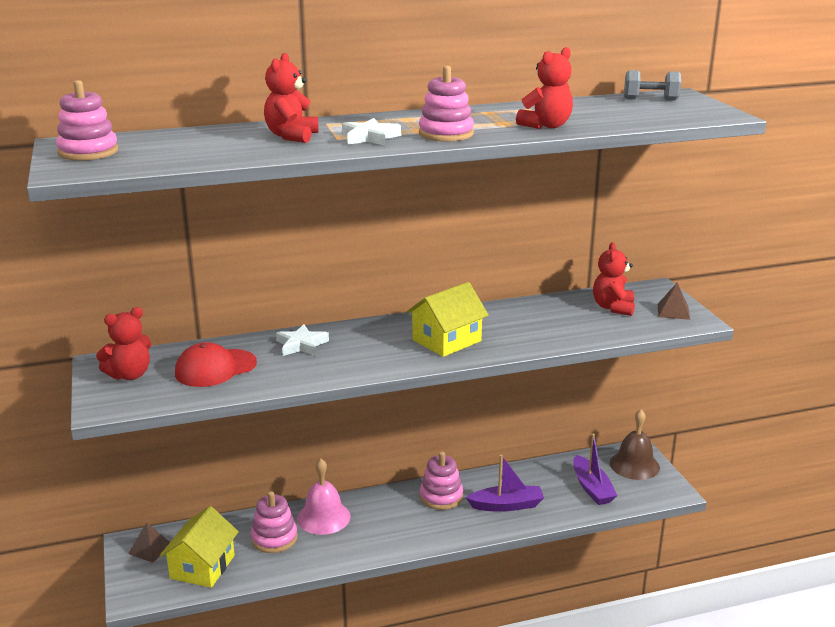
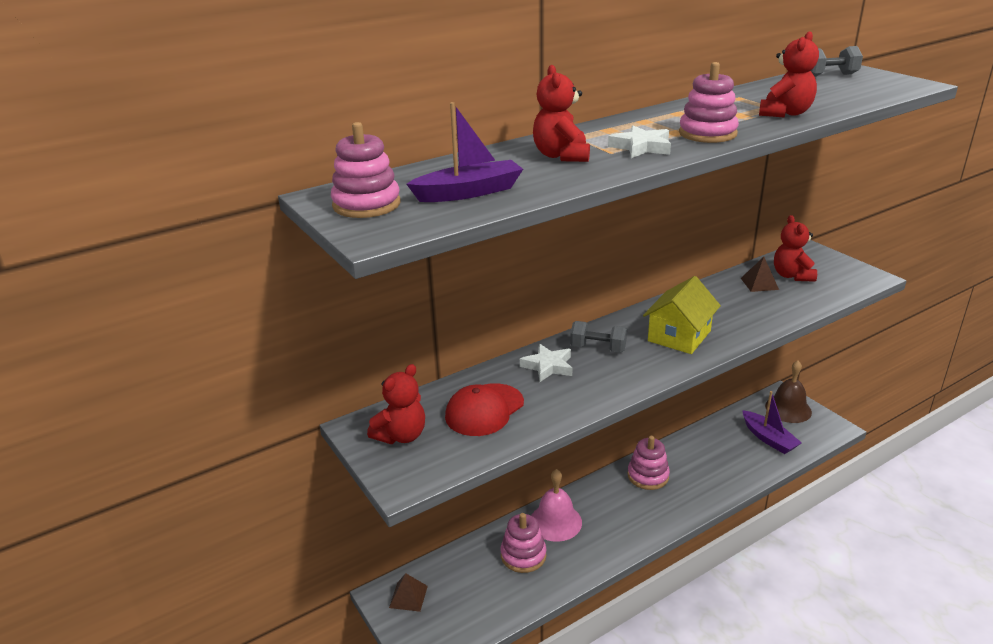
camera: 15 degrees left, 5 degrees up
yellow house [160,506,239,588] -> none
purple boat [466,455,544,512] -> purple boat moved to [407,102,523,202]
brown pyramid [658,282,690,320] -> brown pyramid moved to [741,257,779,292]
none -> grey dumbbell [570,321,627,352]

